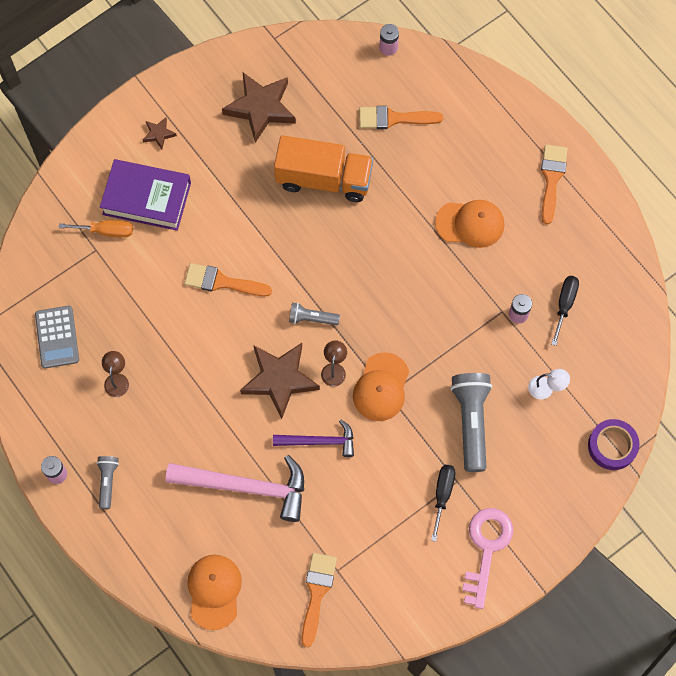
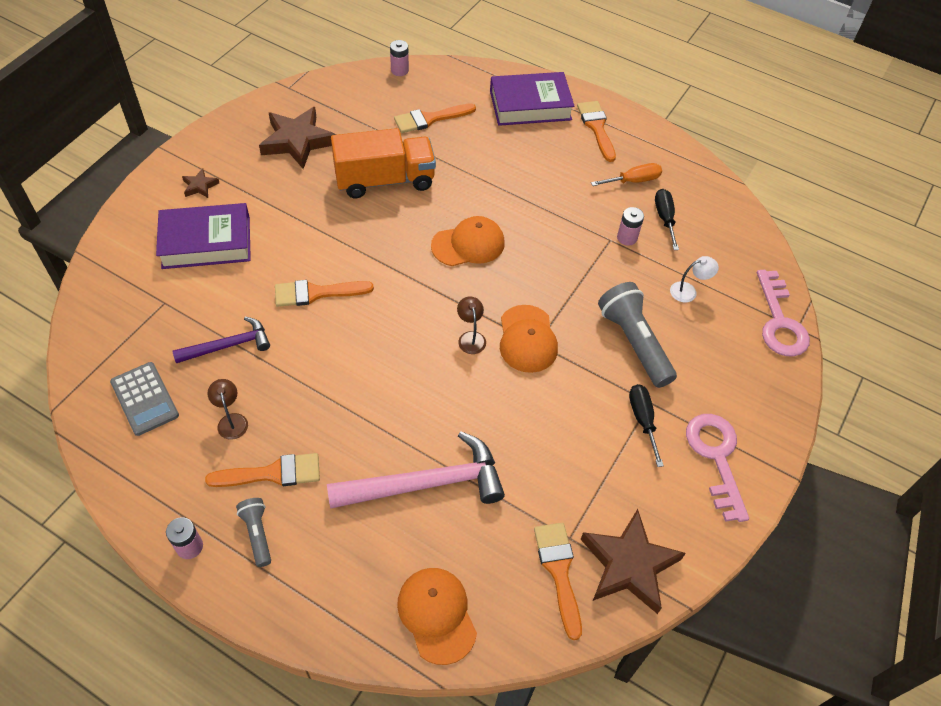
camera: 25 degrees left, 15 degrees down
orange screwdriver [59,220,133,238] -> orange screwdriver moved to [591,163,662,186]
brown star [240,343,320,419] -> brown star moved to [580,509,686,614]
purple hammer [273,420,354,457] -> purple hammer moved to [172,317,270,363]
grey flashlight [289,303,340,325] -> none
orange cap [435,200,505,248] -> orange cap moved to [431,216,505,266]
purple tape [588,419,640,470] -> pink key [757,270,810,357]
none -> orange brush [205,453,320,487]
none -> purple book [490,72,574,126]

